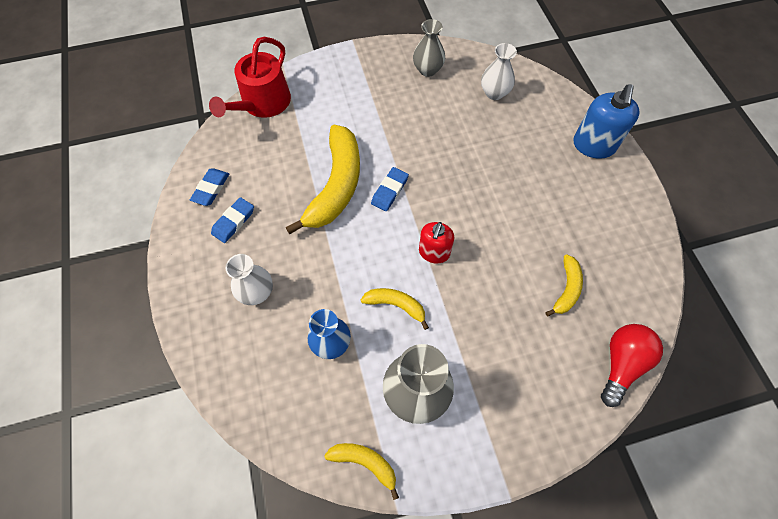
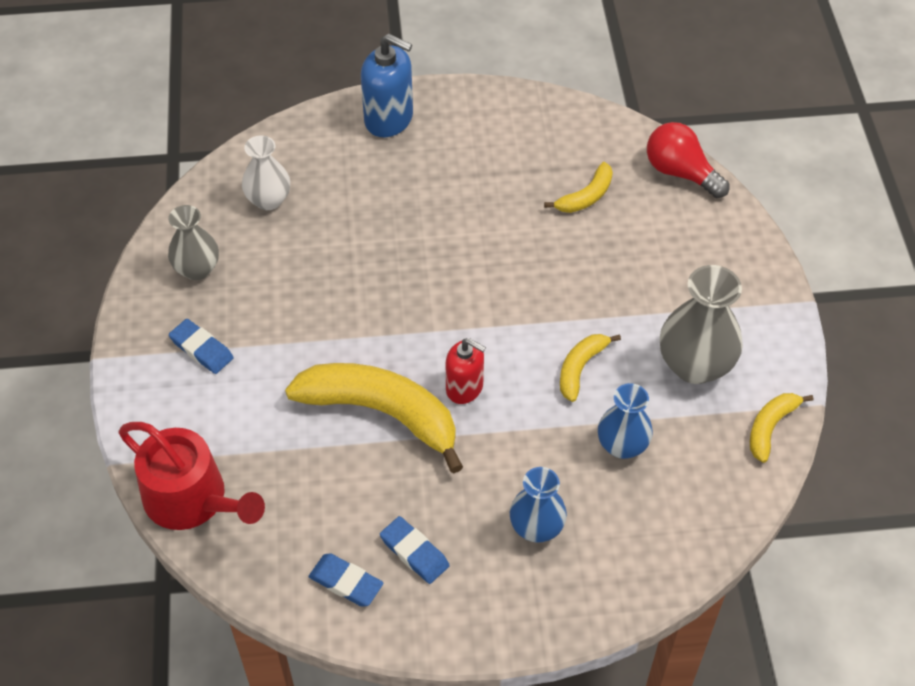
camera: 80 degrees left, 10 degrees down
white vase [226,254,273,305] -> blue vase [510,467,567,543]
blue eraser [371,167,409,211] -> blue eraser moved to [169,319,234,374]
red soap dispenser [419,222,454,264] -> red soap dispenser moved to [446,338,486,404]
yellow banana [545,254,583,317] -> yellow banana turned 105 degrees clockwise [544,162,613,213]

